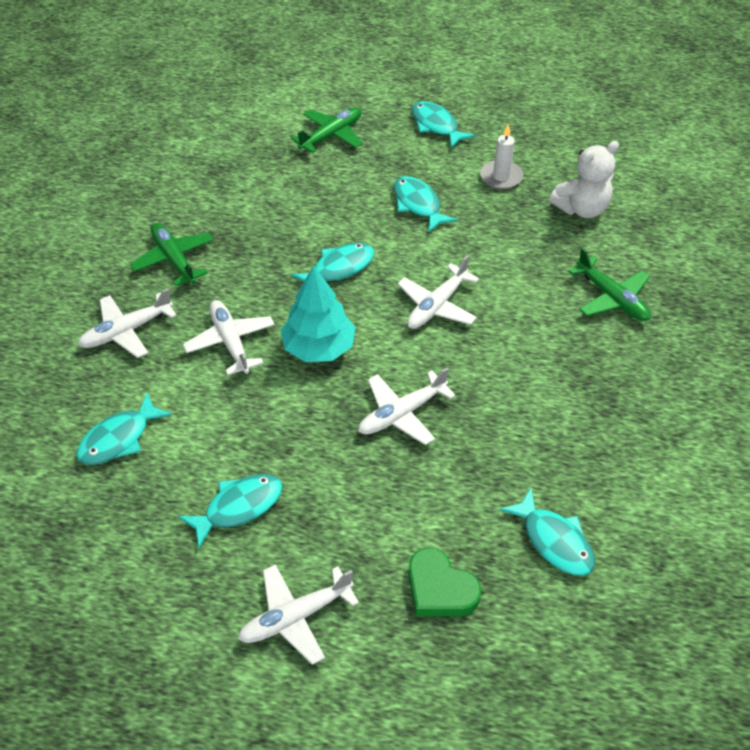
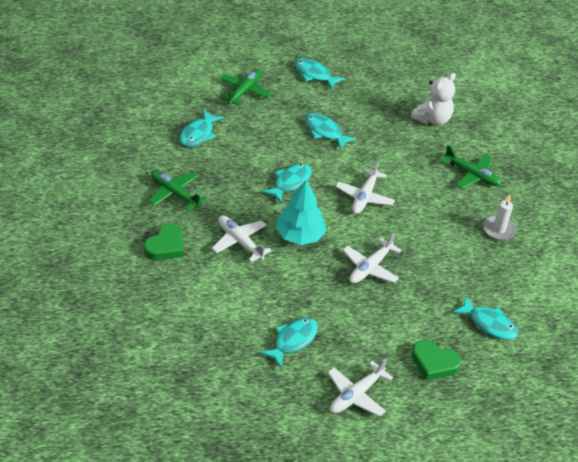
camera: 20 degrees left, 5 degrees down
turquoise fish [76,393,172,465] -> turquoise fish moved to [180,110,224,147]
white plane [78,288,177,358] -> green heart [144,224,183,260]
white candle [480,124,523,189] -> white candle moved to [483,194,516,240]

